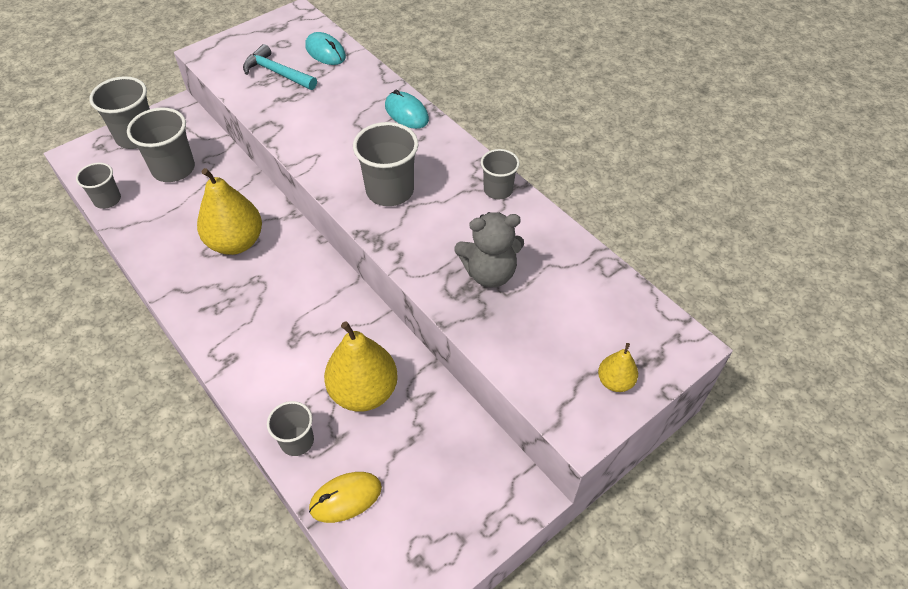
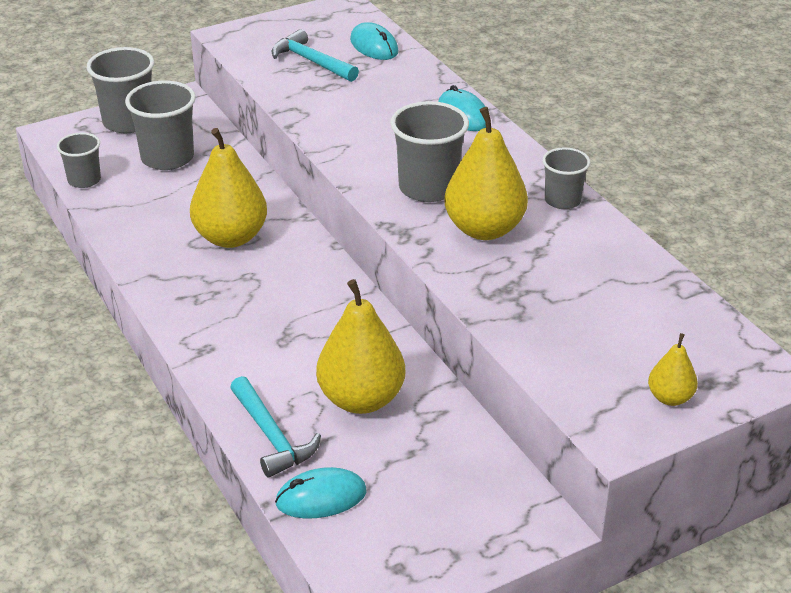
camera: 10 degrees right, 15 degrees down
grey cup [267,401,314,456] -> turquoise hammer [230,376,321,478]
yellow mouse [309,472,382,523] -> turquoise mouse [275,467,366,519]
grey teddy bear [454,212,524,287] -> none
none -> yellow pear [444,107,528,240]

